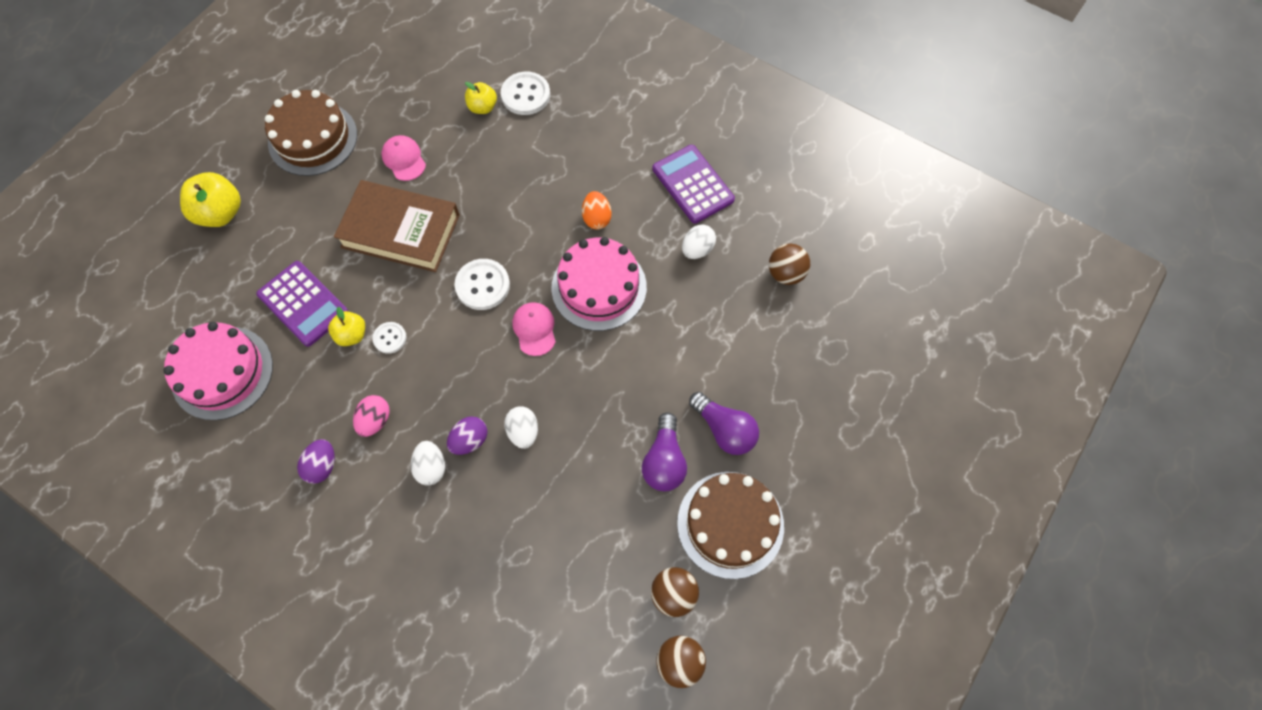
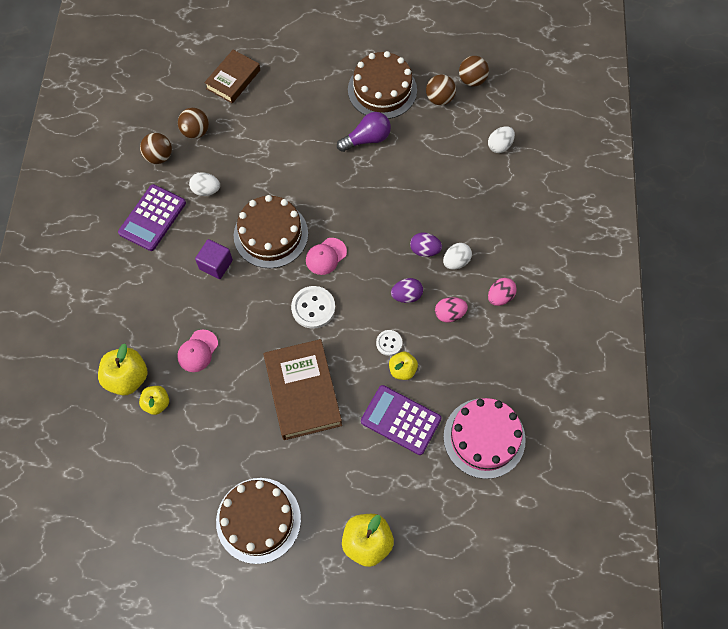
camera: 120 degrees left, 0 degrees up
purple calculator [256,261,349,347] -> purple calculator turned 75 degrees counterclockwise [361,385,442,455]
purple egg [297,439,335,484] -> purple egg moved to [391,278,423,303]
pink cap [382,135,426,181] -> pink cap moved to [177,330,218,372]
white button [501,72,550,115] -> yellow apple [98,344,147,395]
white egg [504,406,538,449] -> white egg moved to [488,126,515,153]
pink cake [551,237,647,331] -> brown cake [234,195,308,268]
orange egg [582,191,612,229] -> purple cube [195,239,233,279]
purple light bulb [689,392,759,455] -> none
none -> brown ball [140,133,172,164]
none -> brown book [204,50,260,103]
none -> pink egg [488,278,517,306]

